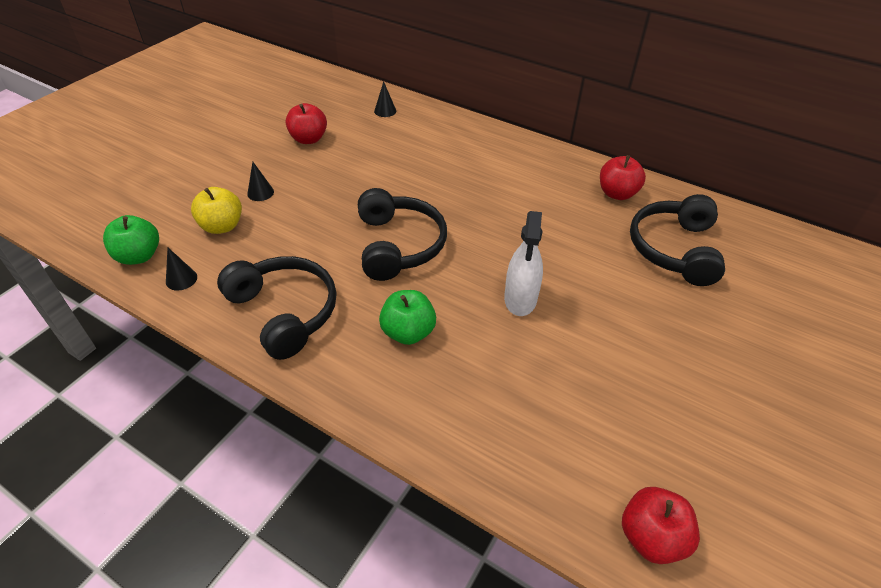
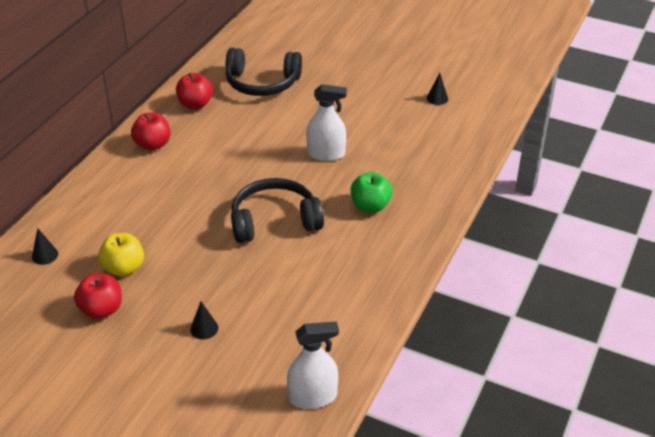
camera: 95 degrees left, 5 degrees down
green apple [103,215,159,265] -> white spray bottle [287,321,339,409]
black cone [166,248,197,290] -> black cone moved to [427,73,448,105]
yellow apple [191,187,242,234] -> yellow apple moved to [98,233,144,276]
black headphones [217,256,337,360] -> none
red apple [622,487,700,564] -> red apple moved to [131,112,171,151]

